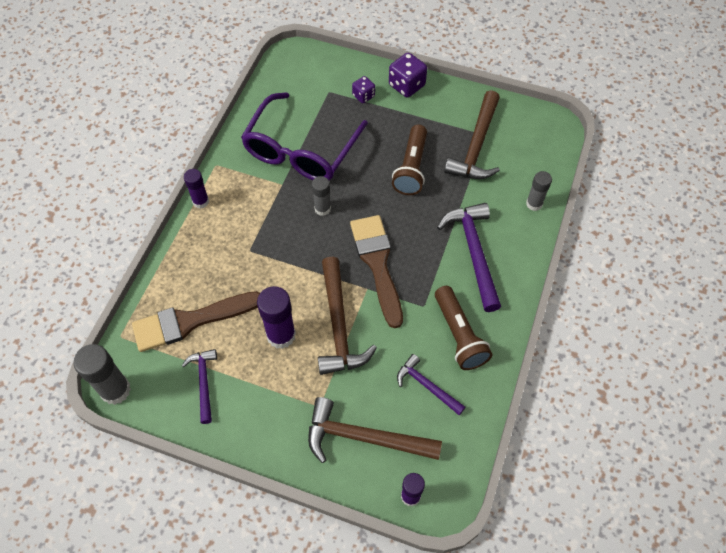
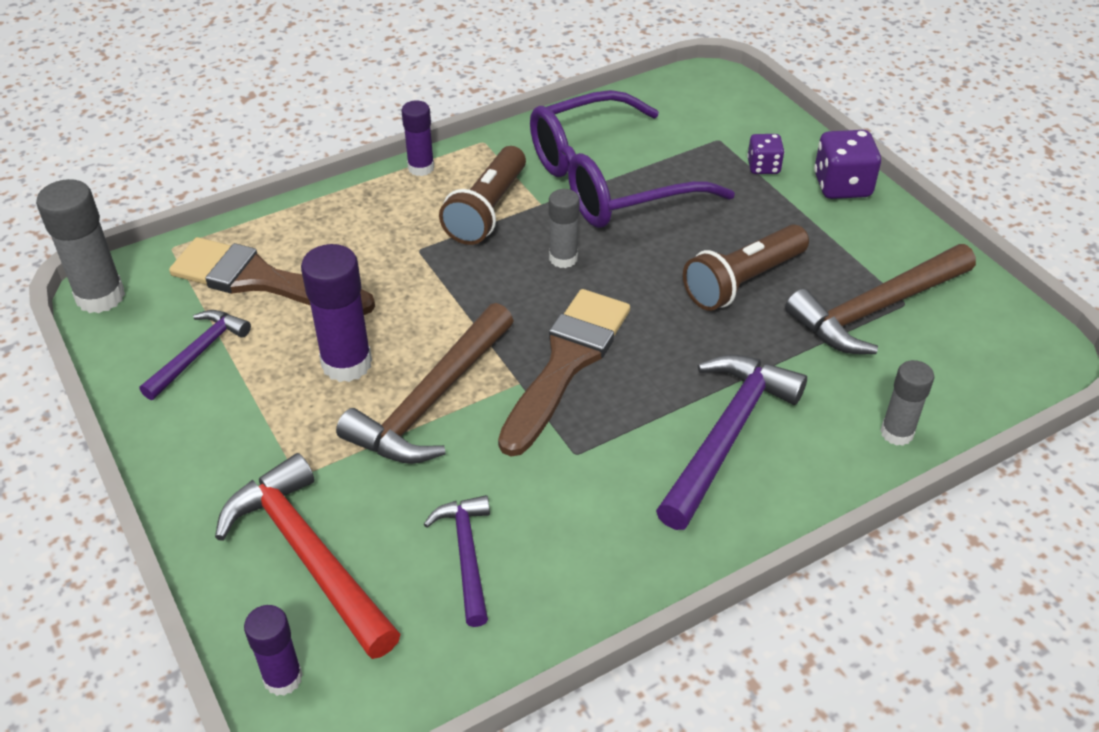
camera: 40 degrees right, 15 degrees down
brown hammer [308,397,442,463] -> red hammer [215,453,400,659]
brown flashlight [435,286,492,370] -> brown flashlight moved to [439,146,526,245]

